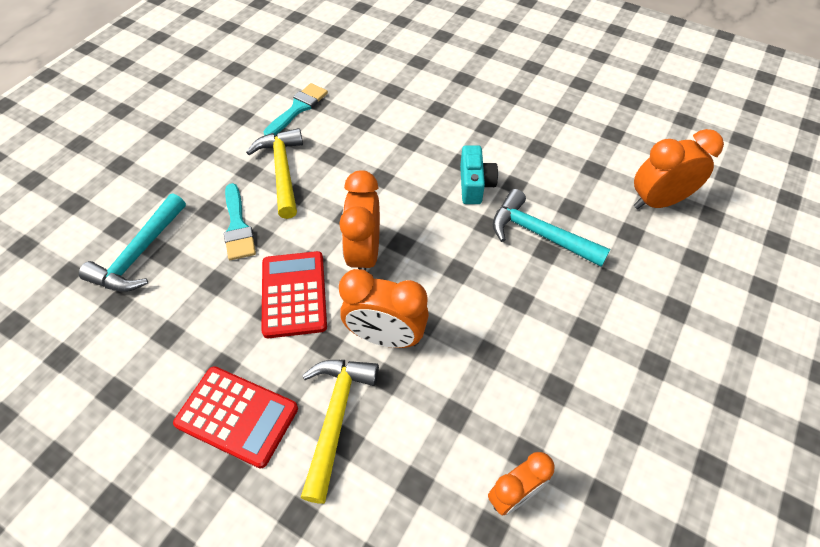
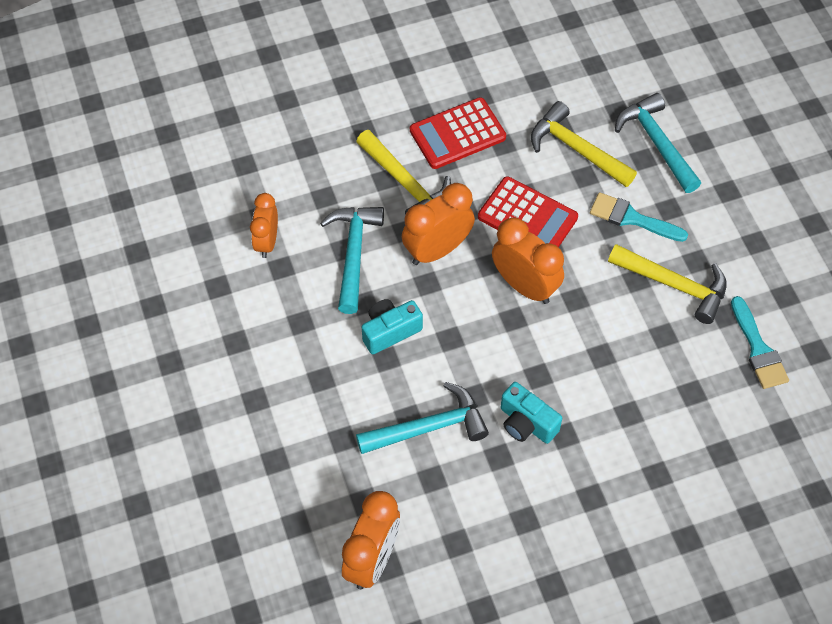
camera: 130 degrees right, 5 degrees up
none -> turquoise hammer [320,207,384,314]
none -> turquoise camera [362,299,423,354]
none -> yellow hammer [531,101,637,187]

